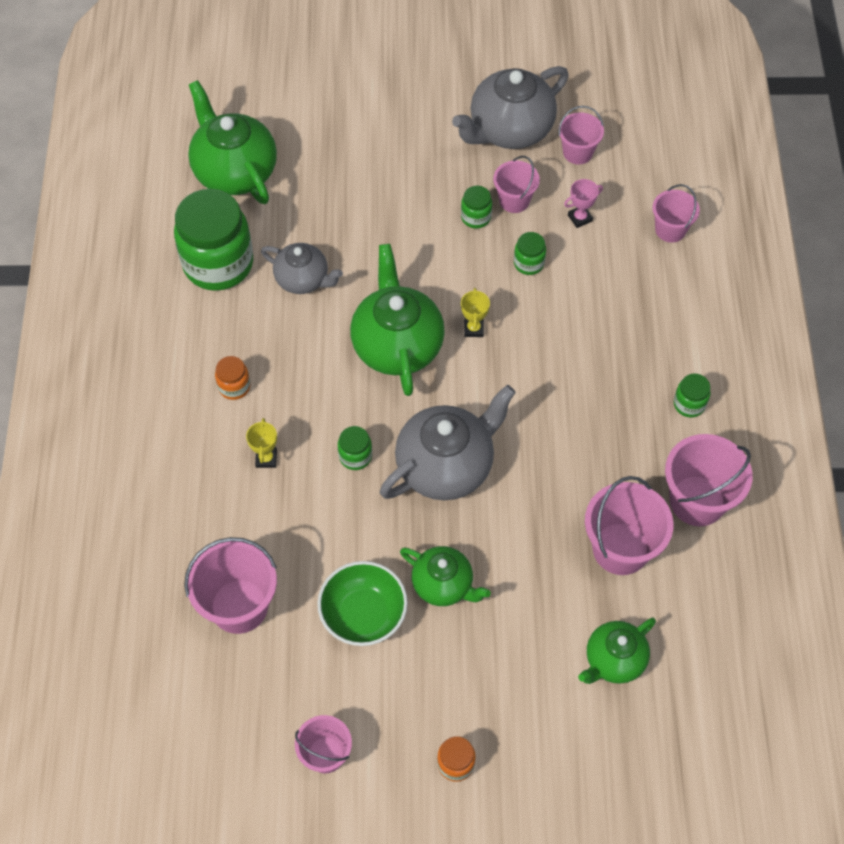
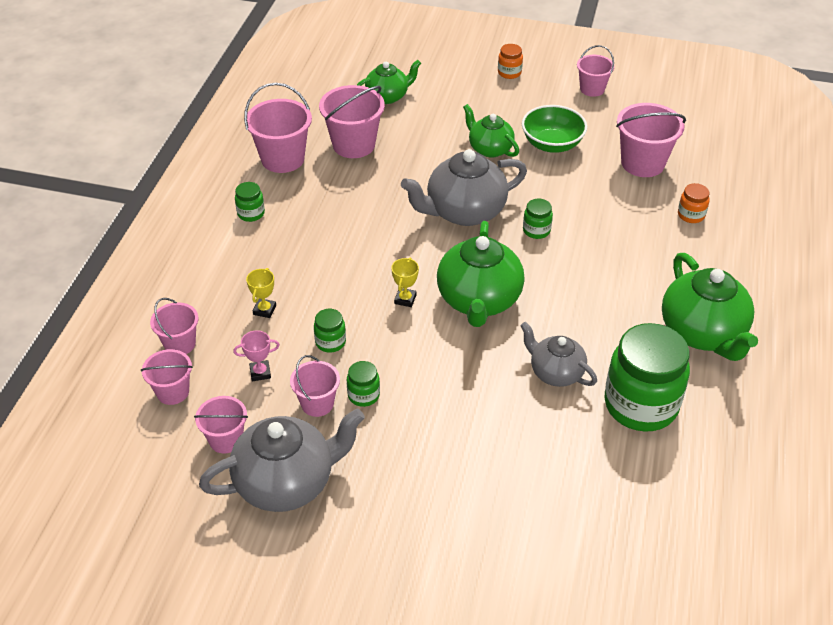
camera: 165 degrees left, 15 degrees down
green teapot [188,80,277,204] -> green teapot moved to [662,253,758,361]
orange jar [215,356,250,400] -> orange jar moved to [678,183,710,223]
yellow trophy [246,418,277,468] -> yellow trophy moved to [246,268,276,318]
none -> pink bucket [141,349,193,405]

